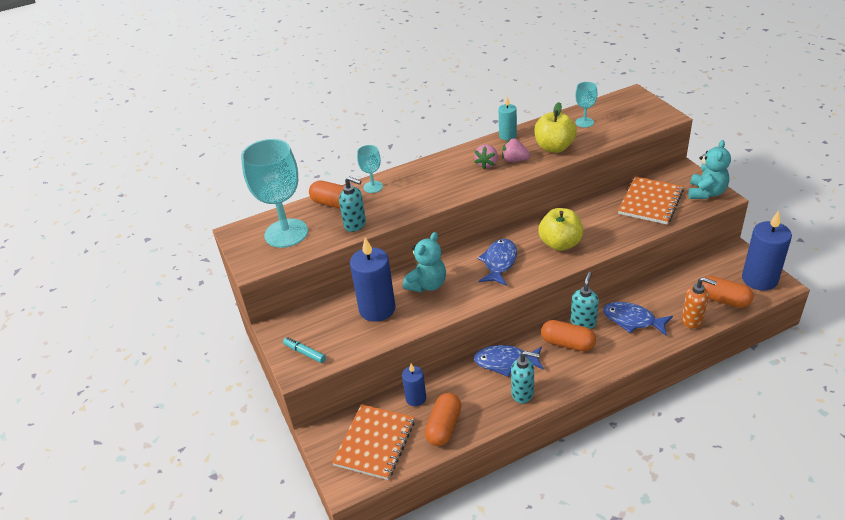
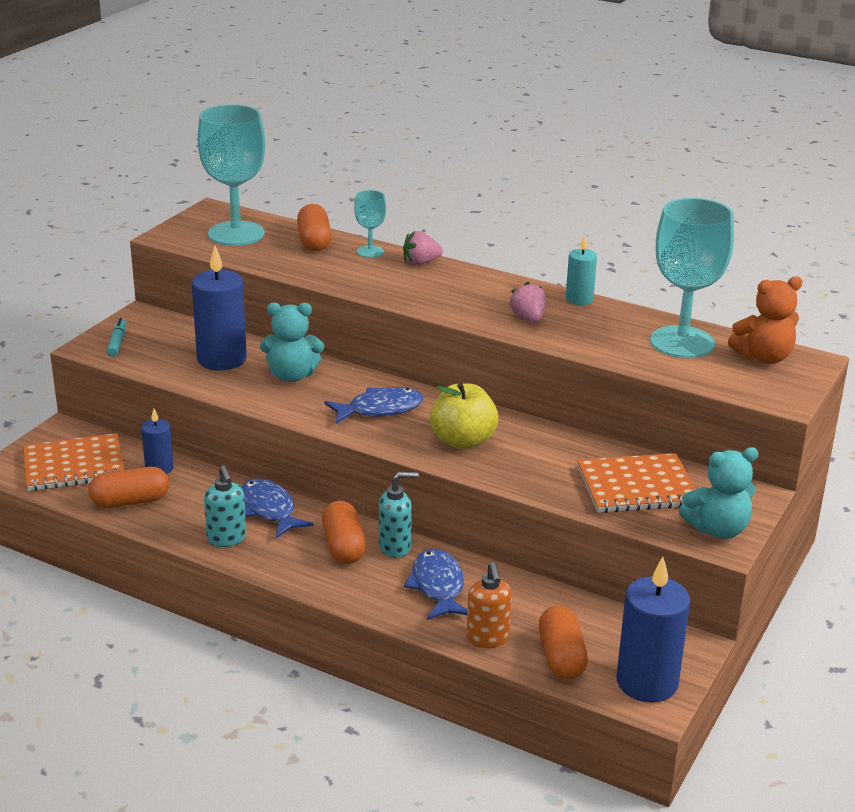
camera: 50 degrees right, 10 degrees down
turquoise soap dispenser [339,177,366,232] -> none
pink strawberry [474,144,498,169] -> pink strawberry moved to [403,231,443,265]
yellow apple [534,102,577,153] -> none
turquoise goblet [575,82,597,128] -> turquoise goblet [650,198,734,358], size x2.10
none -> orange teddy bear [728,276,803,364]

